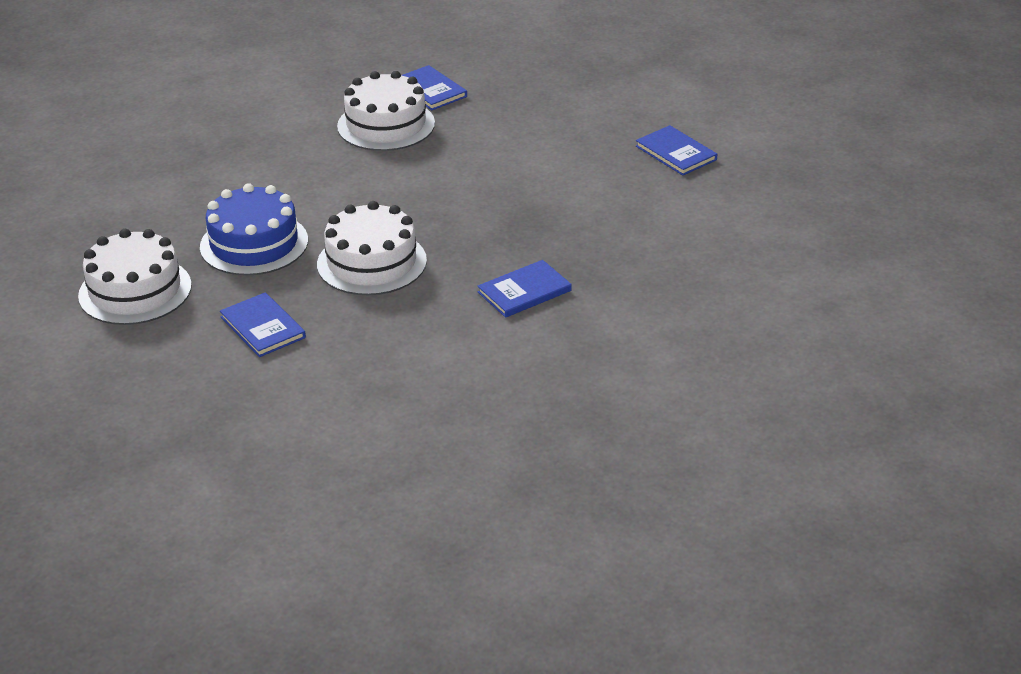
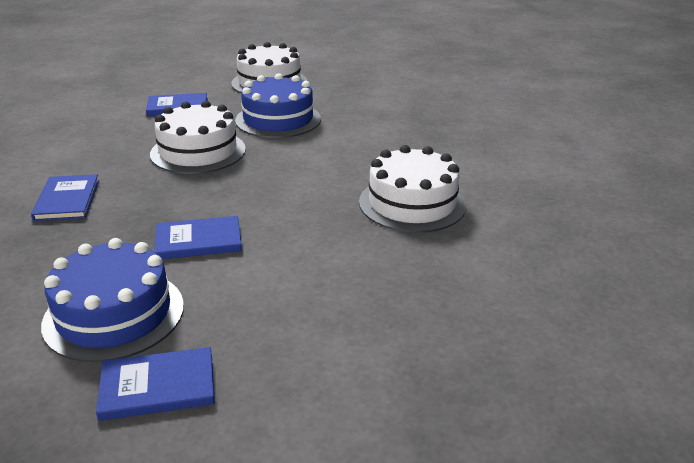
camera: 115 degrees right, 5 degrees down
blue book [401,65,467,110] -> blue book moved to [154,216,242,259]
none -> blue cake [41,238,184,362]

